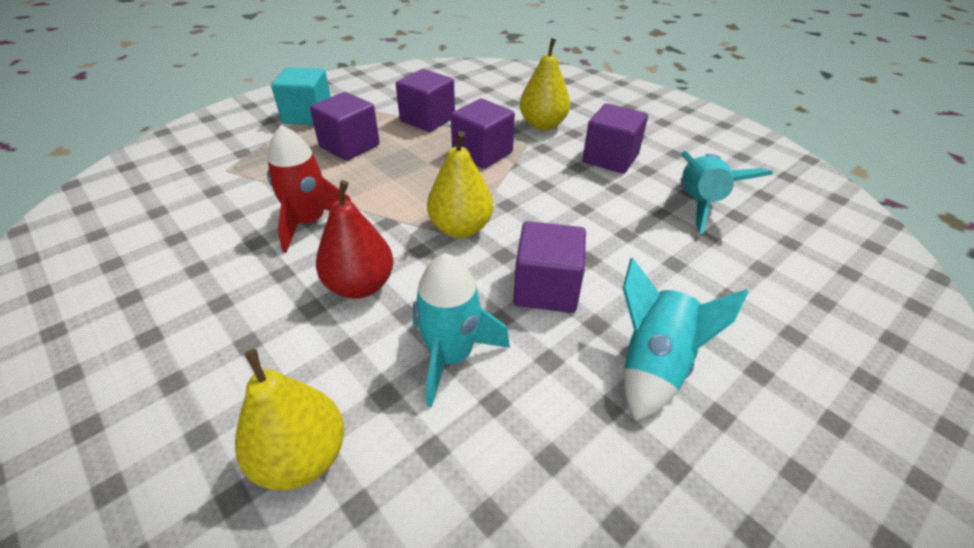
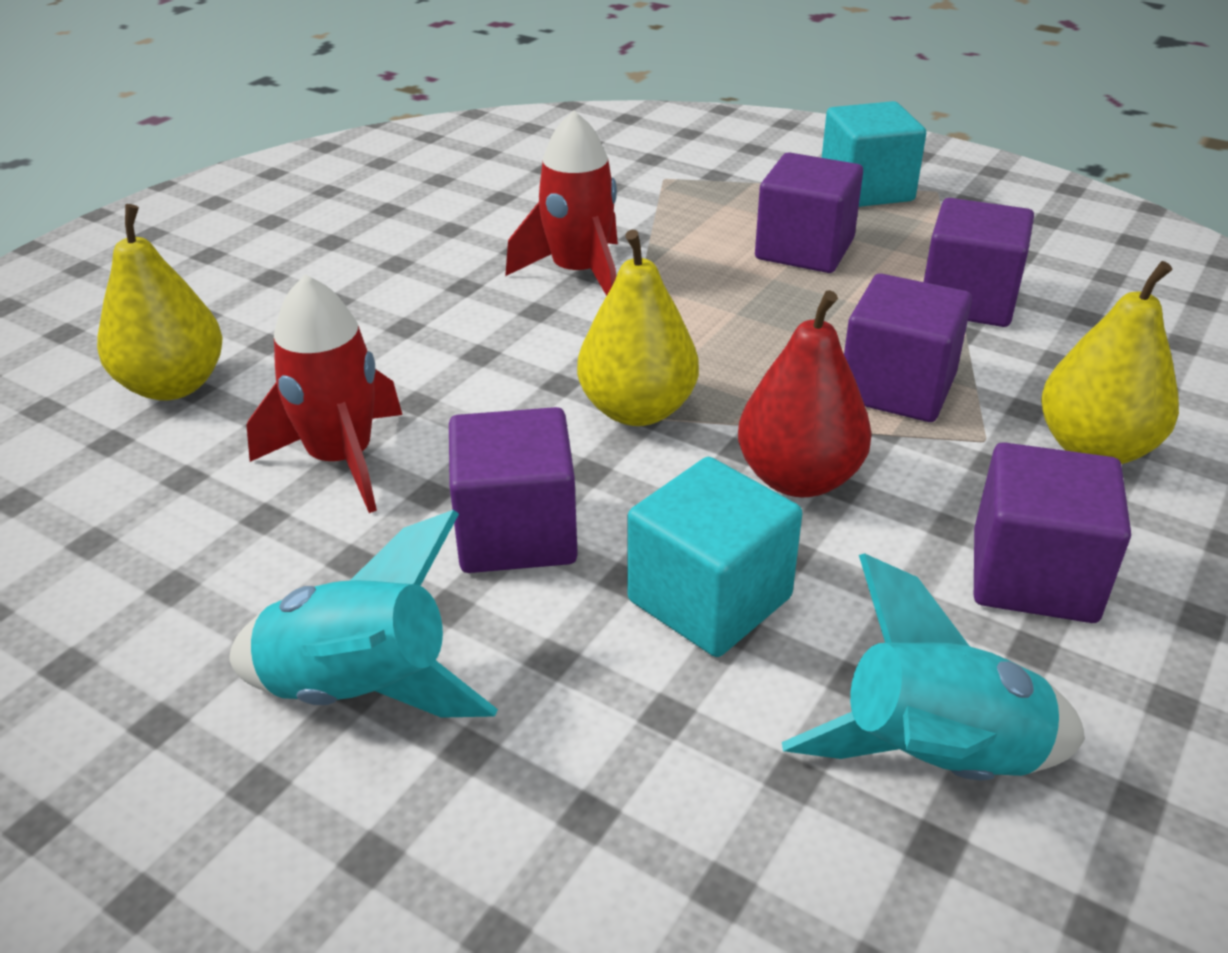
camera: 75 degrees right, 5 degrees down
red pear [316,180,393,299] -> red pear moved to [738,290,872,497]
turquoise rocket [413,253,510,407] -> red rocket [246,274,402,513]
none -> turquoise cube [628,457,802,657]

